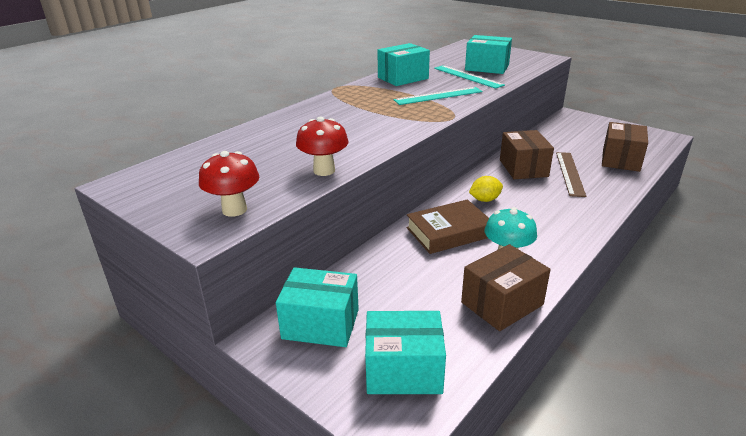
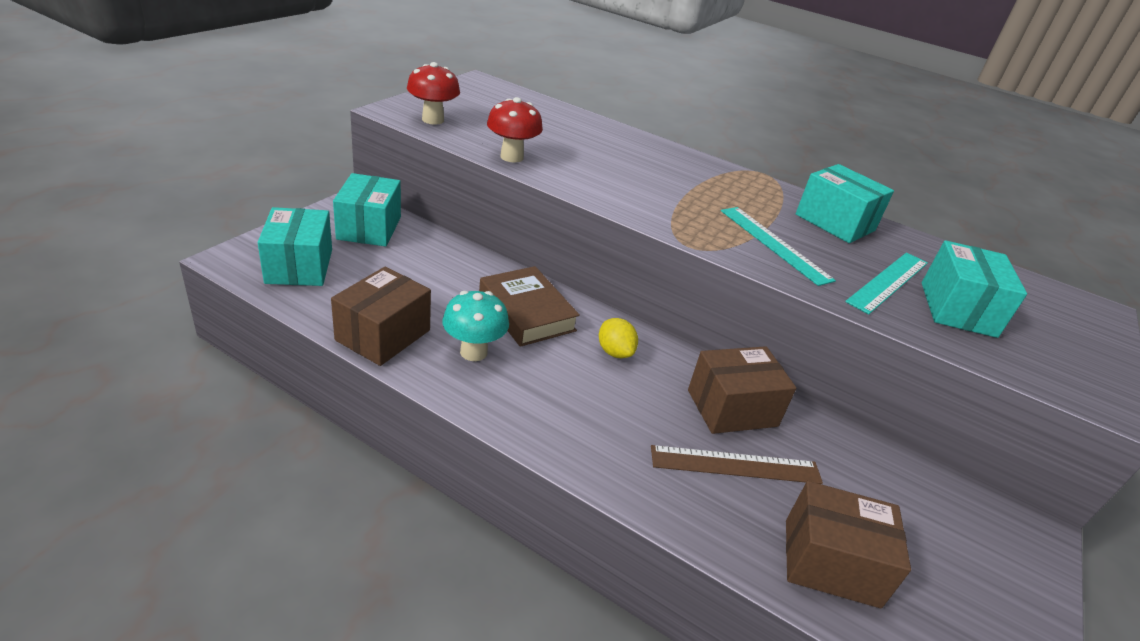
camera: 75 degrees right, 5 degrees up
brown box [461,244,551,331] -> brown box turned 75 degrees clockwise [331,267,431,366]

